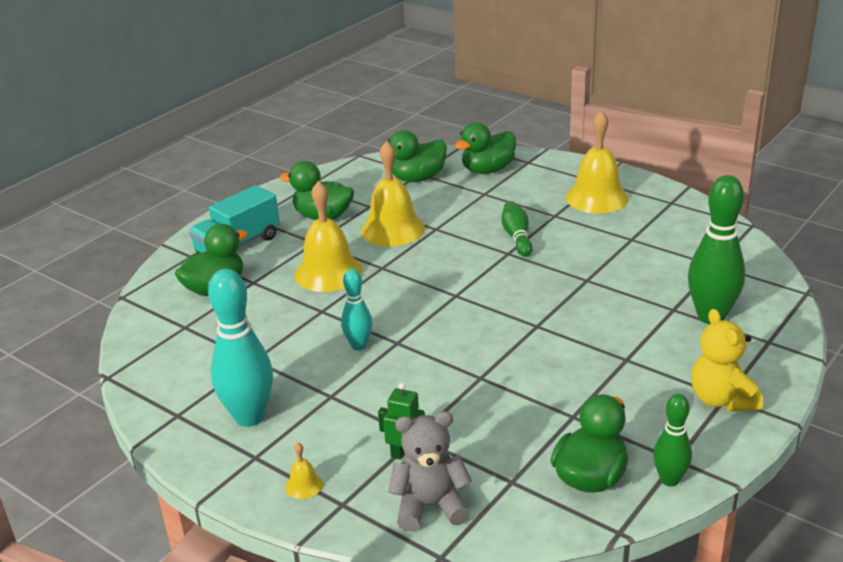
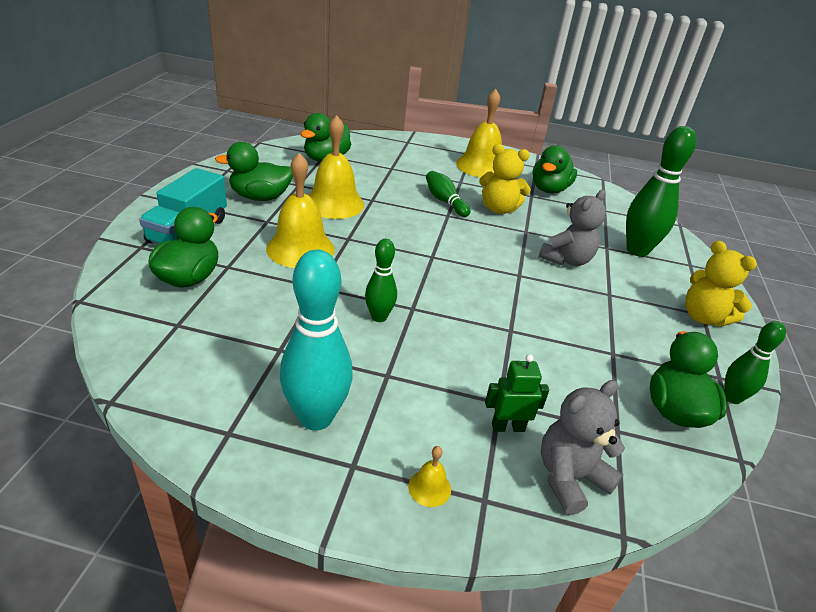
camera: 30 degrees left, 5 degrees up
turquoise bowling pin [341,269,373,351] -> green bowling pin [365,239,397,322]
green duck [455,122,516,174] -> green duck moved to [532,145,577,193]
none -> yellow teddy bear [479,144,531,214]
none -> grey teddy bear [539,190,606,266]

